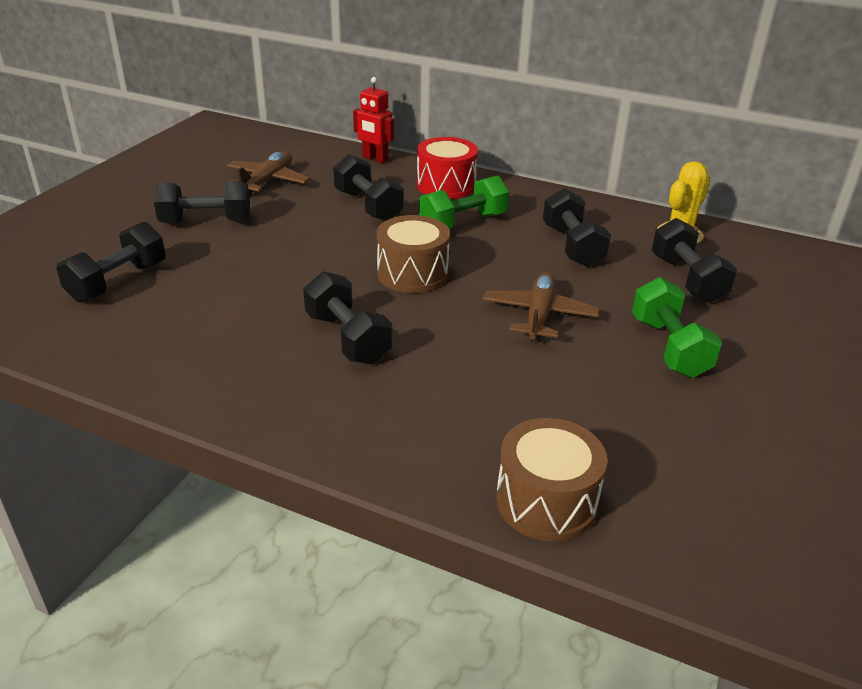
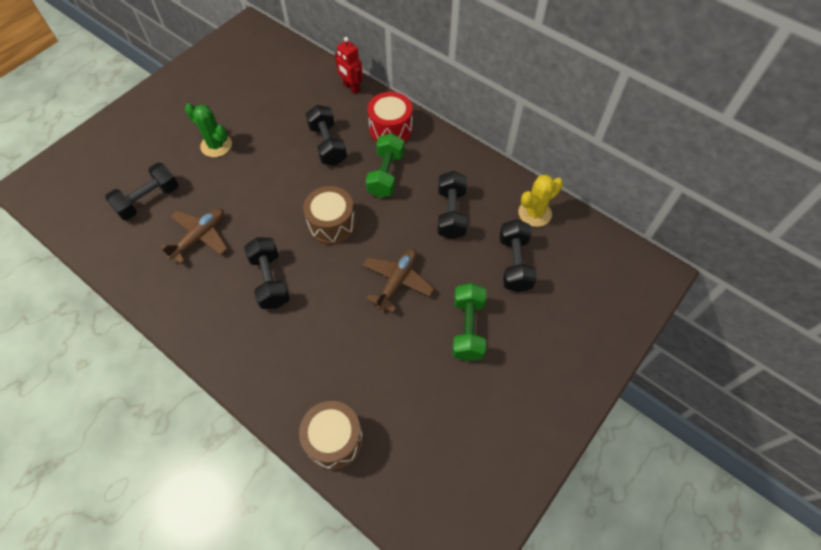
camera: 15 degrees right, 25 degrees up
black dumbbell [154,181,250,223] -> green cactus [185,103,232,157]
brown plane [227,152,310,196] -> brown plane moved to [160,208,228,264]
green dumbbell [419,175,509,229] -> green dumbbell turned 60 degrees counterclockwise [366,133,404,198]

